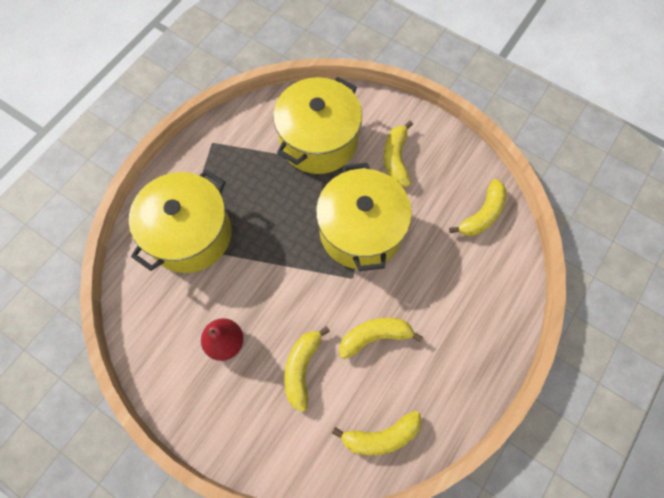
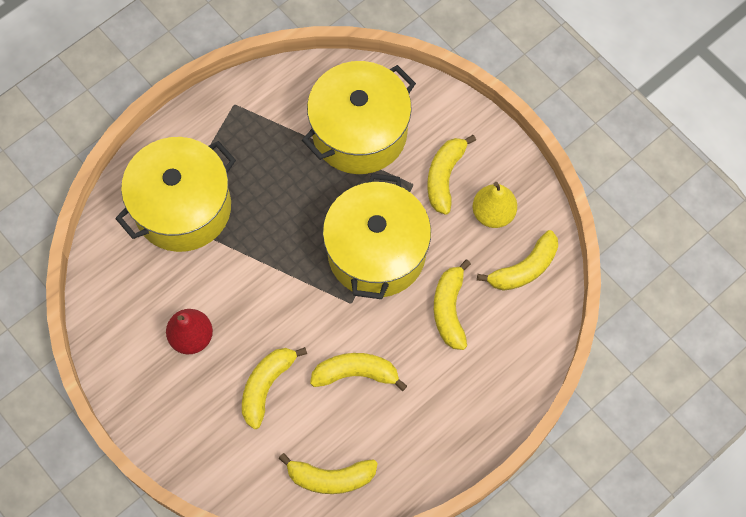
camera: 15 degrees right, 0 degrees up
none -> yellow banana [434,260,471,350]
none -> yellow pear [473,182,517,228]

